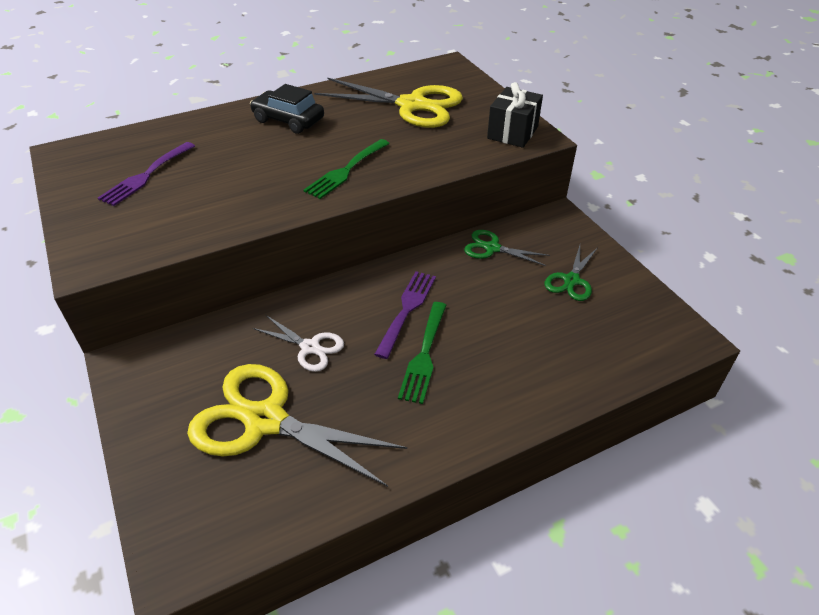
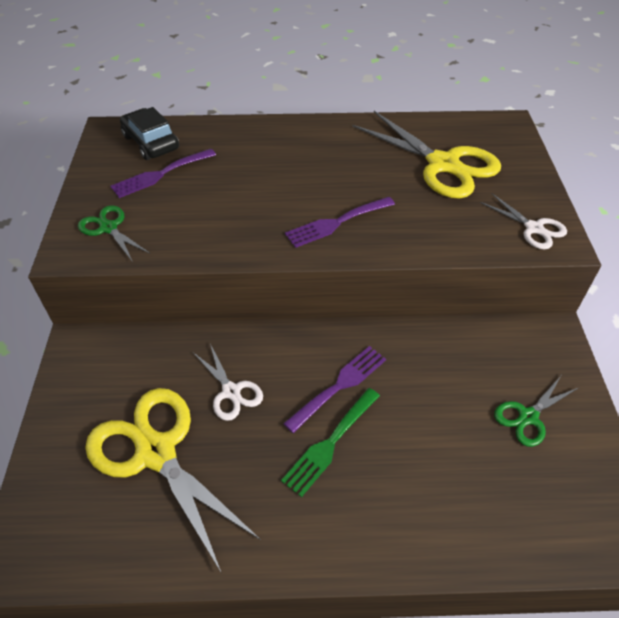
camera: 25 degrees right, 5 degrees up
black car [250,84,324,134] -> black car moved to [120,107,179,160]
green fork [303,139,390,199] -> purple fork [285,197,395,248]
green scissors [464,230,550,266] -> green scissors moved to [78,205,149,262]
black gift [487,82,543,148] -> white scissors [480,194,567,249]

